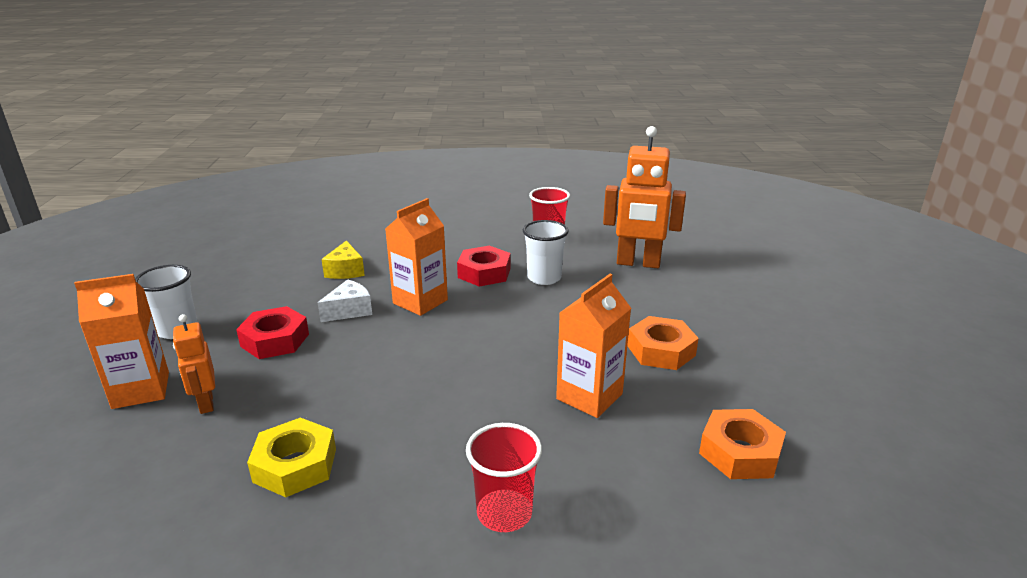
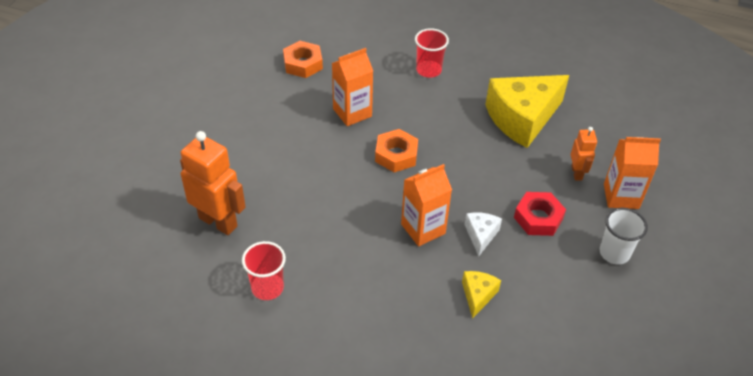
camera: 160 degrees left, 20 degrees up
yellow nut [247,418,336,497] -> yellow cheese [485,75,569,148]
white cheese [318,279,372,322] -> white cheese turned 120 degrees clockwise [465,213,502,256]
red nut [457,246,511,287] -> none
white cup [523,220,569,285] -> none
orange nut [627,316,699,370] -> orange nut moved to [375,129,418,172]

